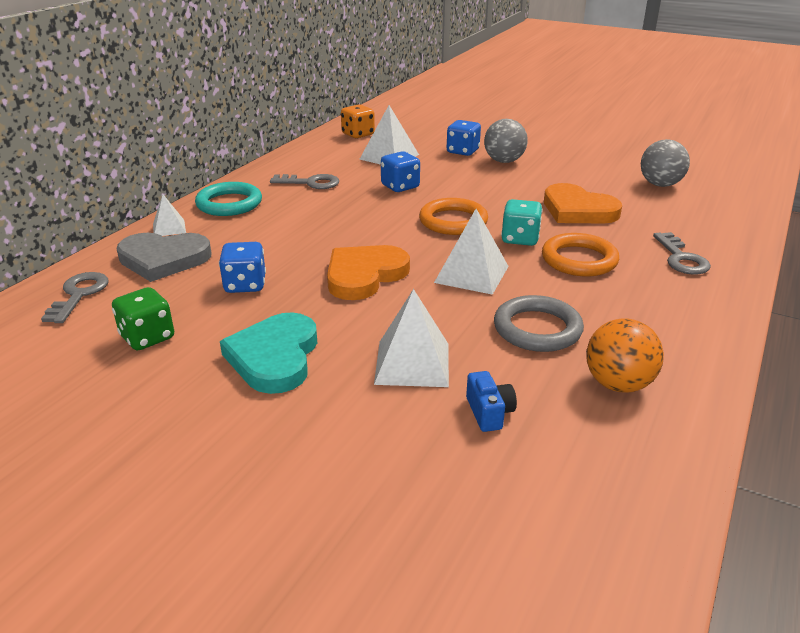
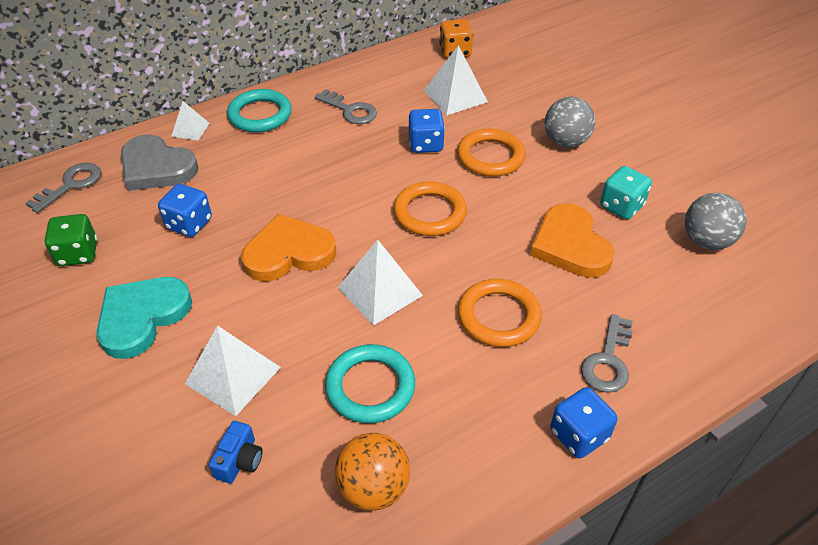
camera: 30 degrees right, 15 degrees up
blue dice [446,120,481,156] -> blue dice moved to [550,387,618,458]
grey ring [494,295,584,352] -> turquoise ring [325,344,415,423]
turquoise dice [501,199,542,246] -> turquoise dice moved to [600,166,652,219]
none -> orange ring [457,129,526,177]

